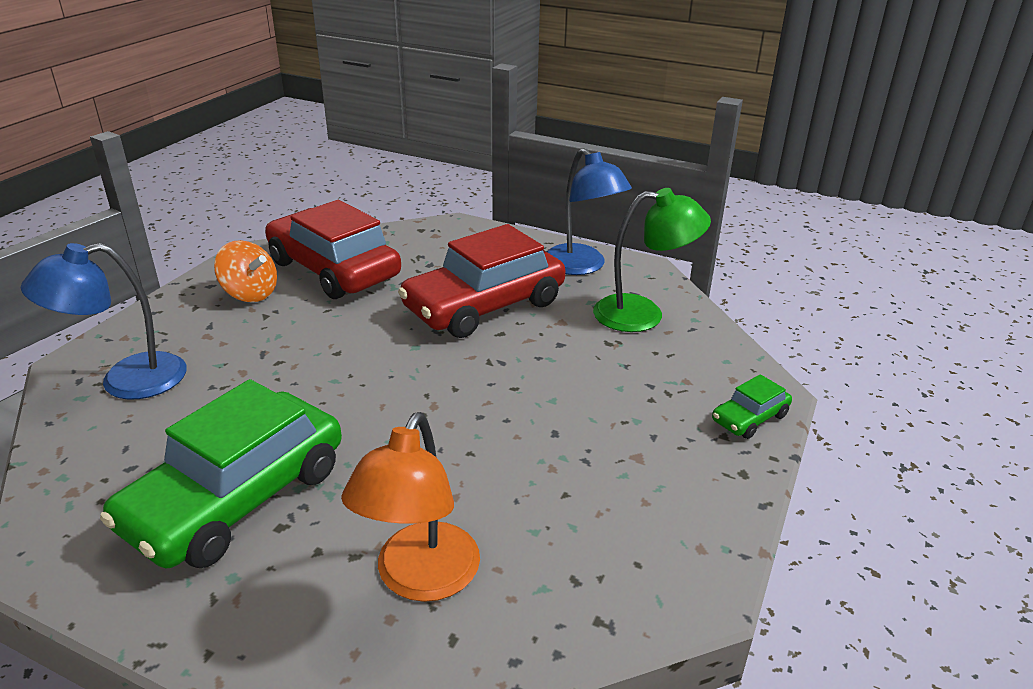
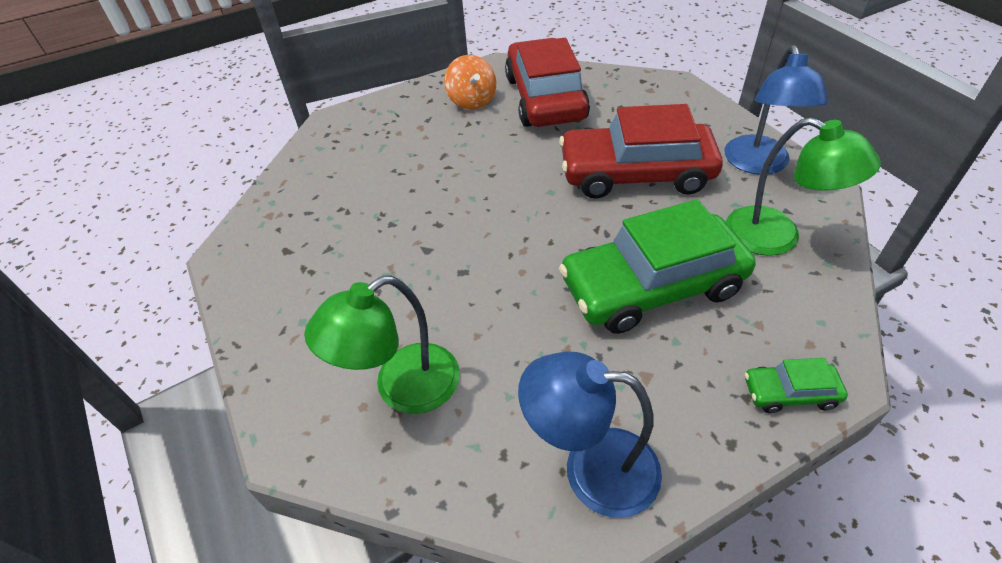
camera: 40 degrees right, 15 degrees up
blue lamp [21,243,186,400] -> blue lamp moved to [518,351,662,518]
green car [100,379,342,568] -> green car moved to [559,199,756,334]
orange lamp [341,412,480,602] -> green lamp [304,275,460,414]

